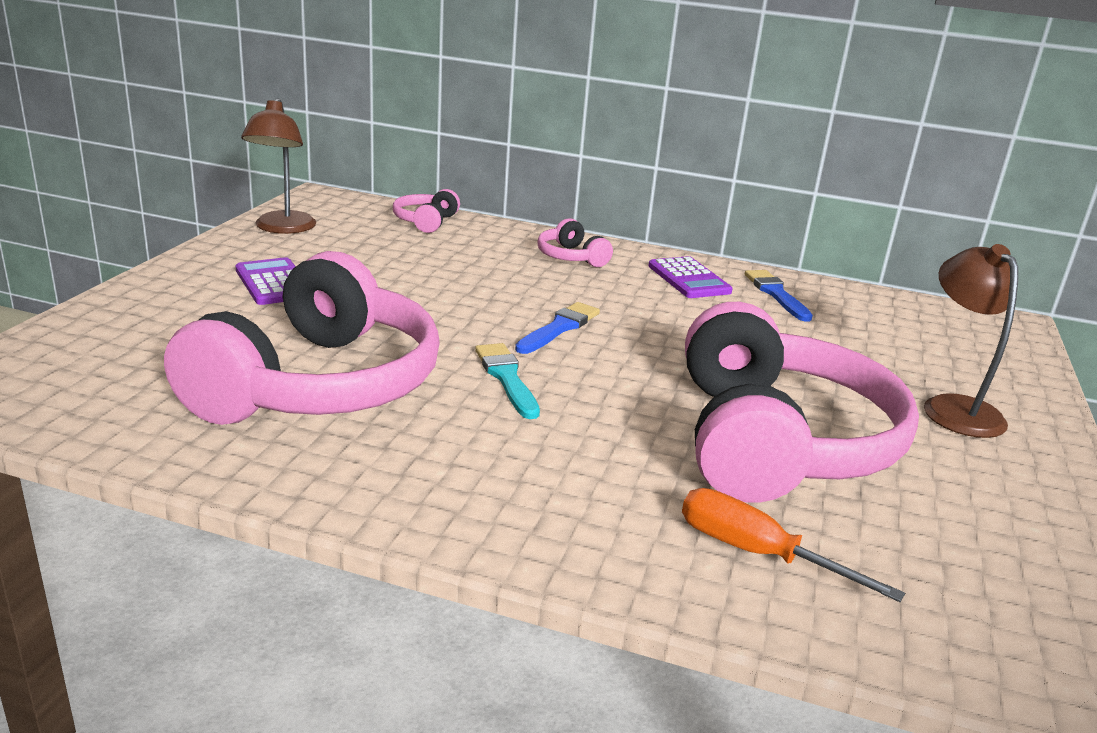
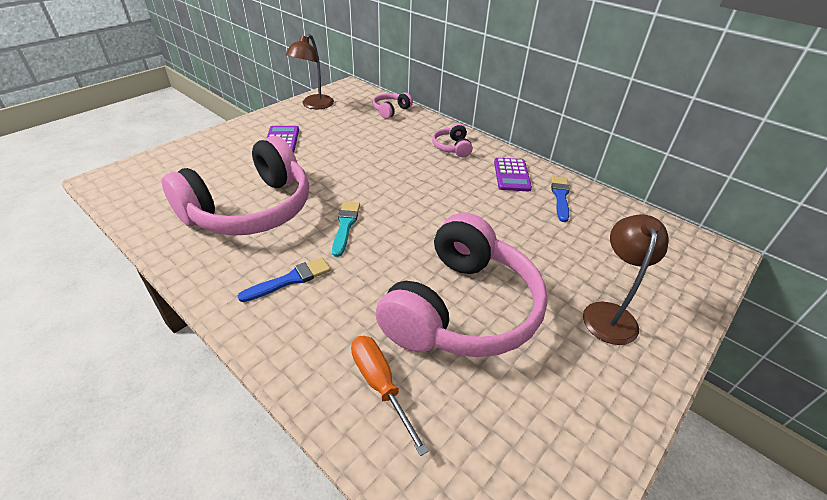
camera: 25 degrees right, 15 degrees up
blue brush [515,302,600,354] -> blue brush moved to [238,257,330,302]

